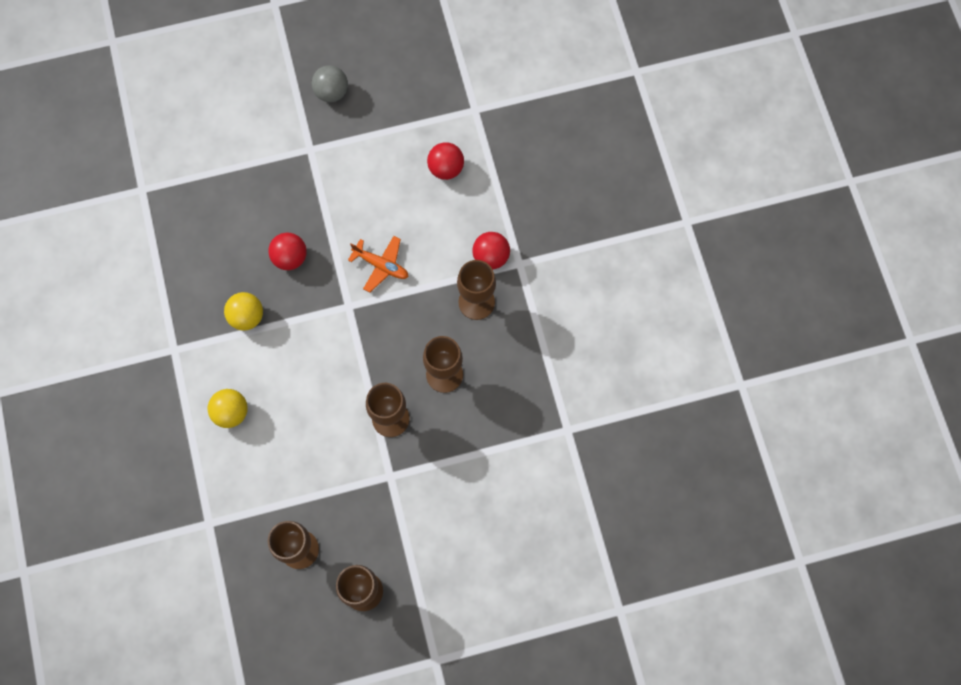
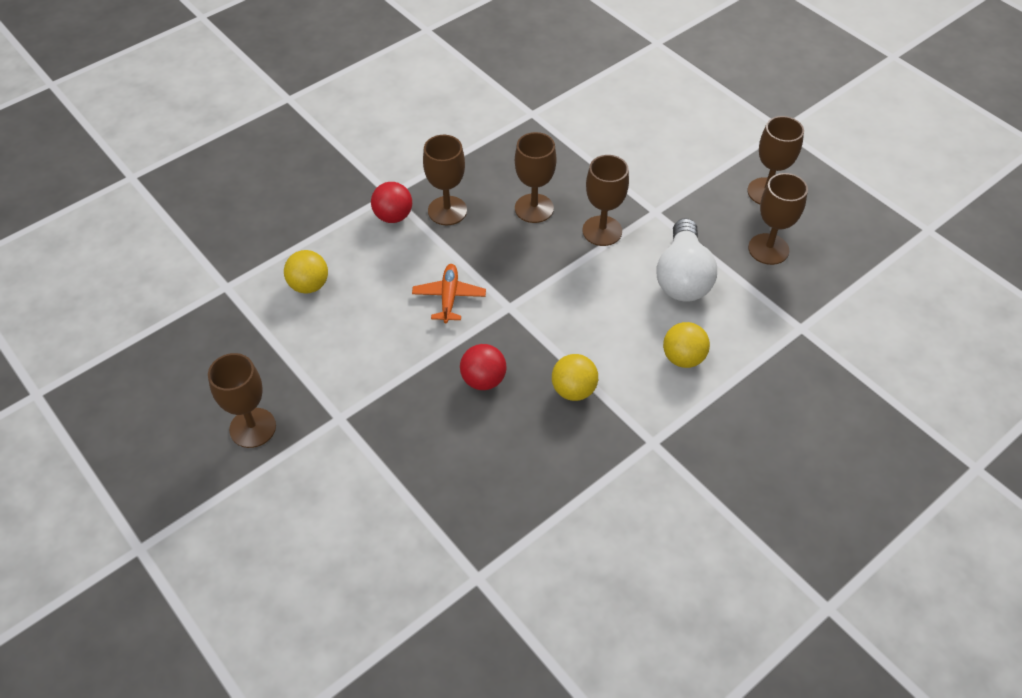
camera: 115 degrees left, 20 degrees down
grey ball [312,65,348,102] -> brown goblet [208,353,276,448]
red ball [427,142,464,180] -> yellow ball [284,250,328,294]
none -> white light bulb [656,218,717,302]

